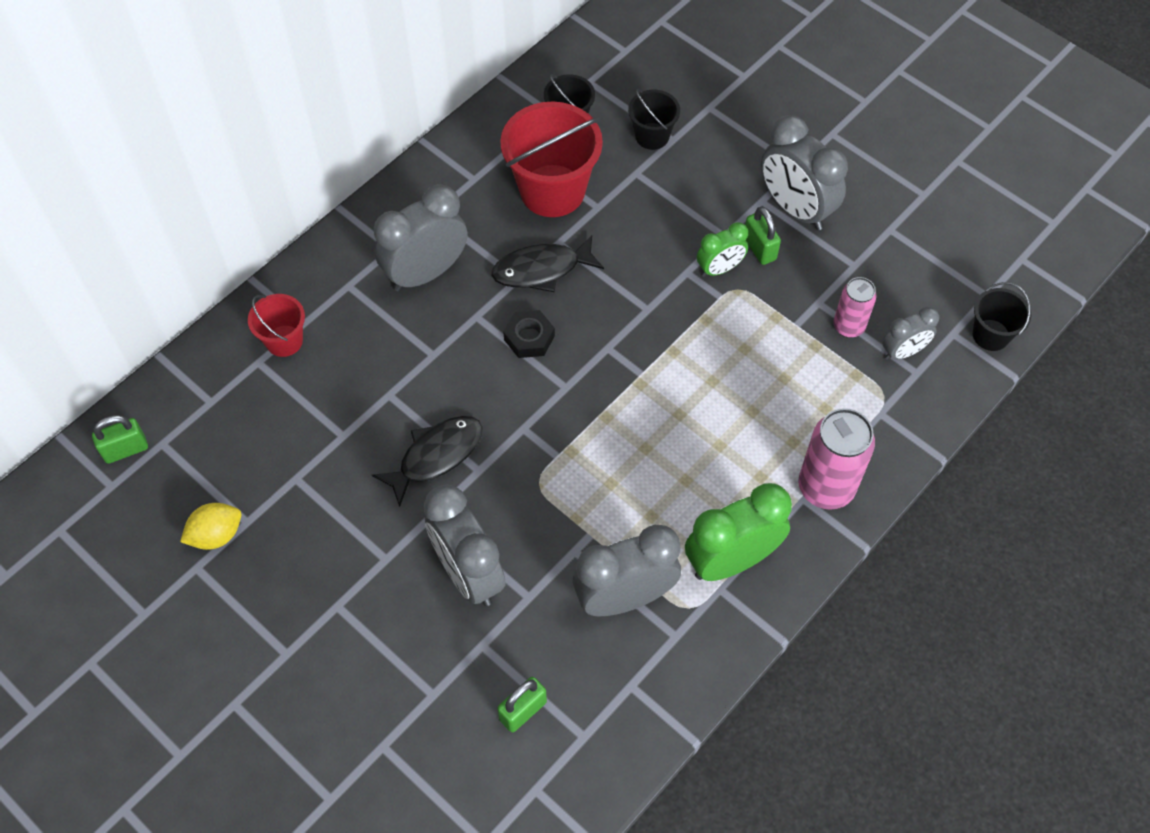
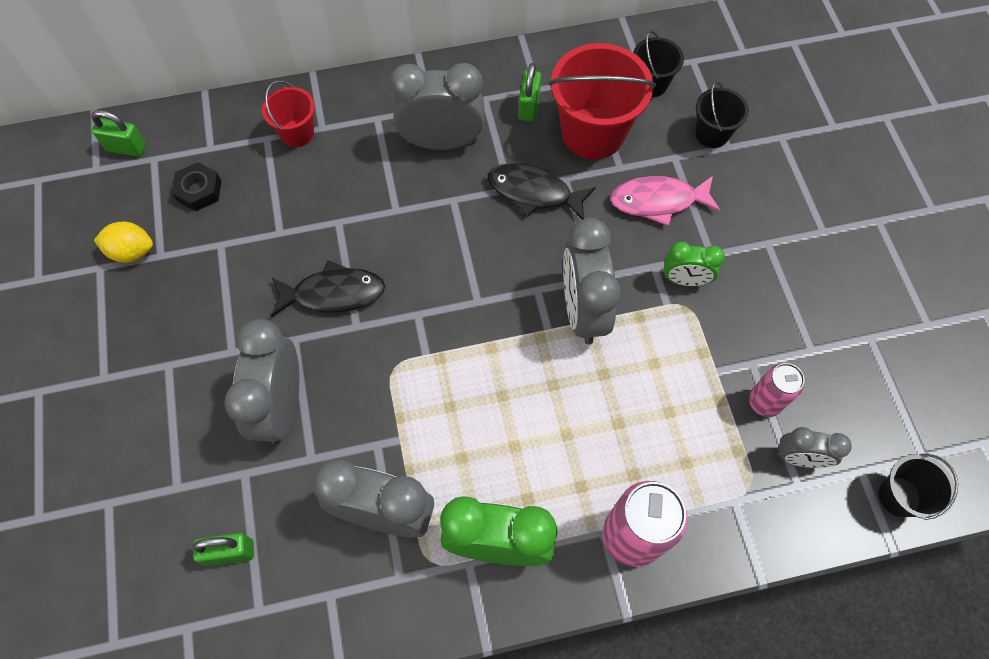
camera: 35 degrees right, 5 degrees up
black nut [503,310,555,358] -> black nut moved to [171,162,222,211]
green padlock [745,207,781,265] -> green padlock moved to [518,63,541,122]
grey clock [761,115,848,230] -> grey clock moved to [563,218,621,344]
none -> pink fish [610,176,720,226]

